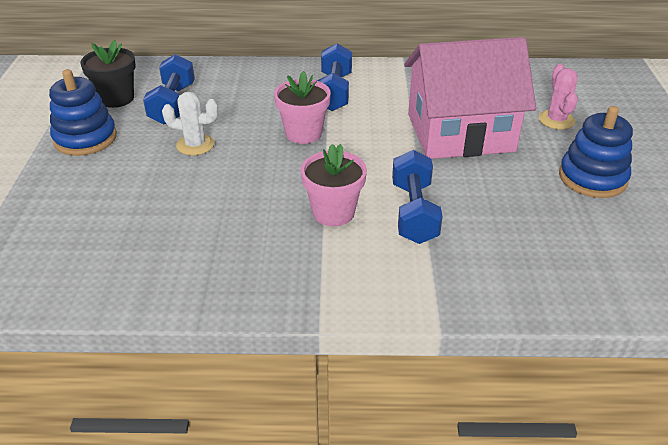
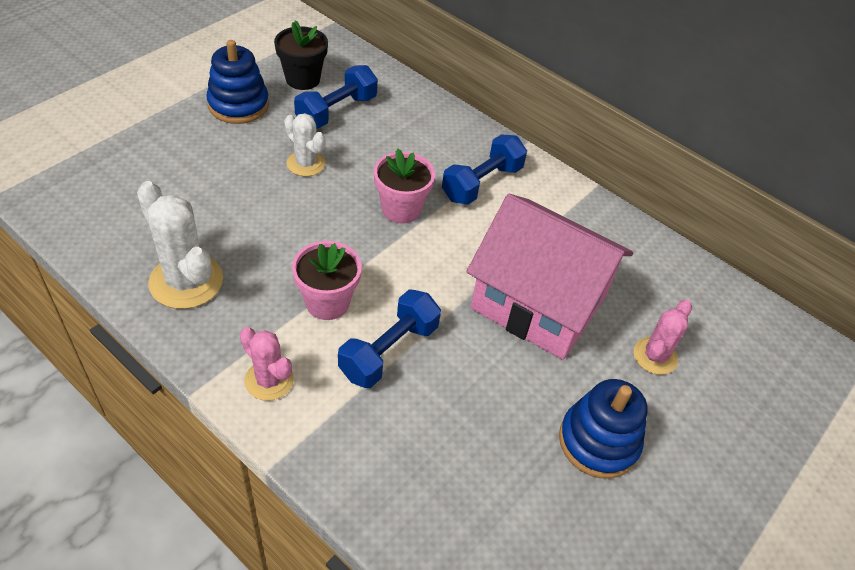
camera: 35 degrees right, 10 degrees up
none -> white cactus [137,181,223,309]
none -> pink cactus [240,327,294,401]

